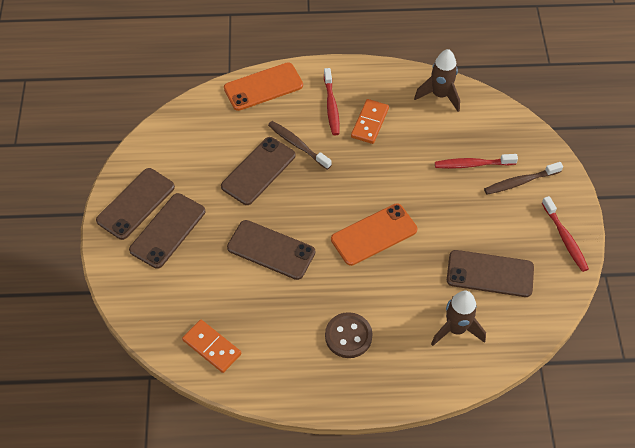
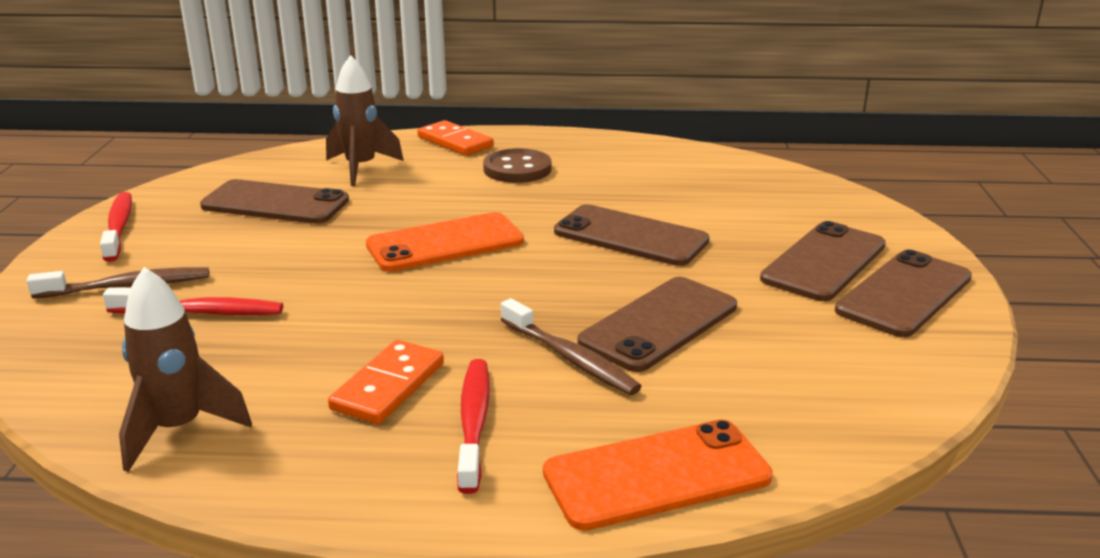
camera: 175 degrees left, 30 degrees down
orange domino [182,320,241,373] -> orange domino moved to [417,120,494,156]

